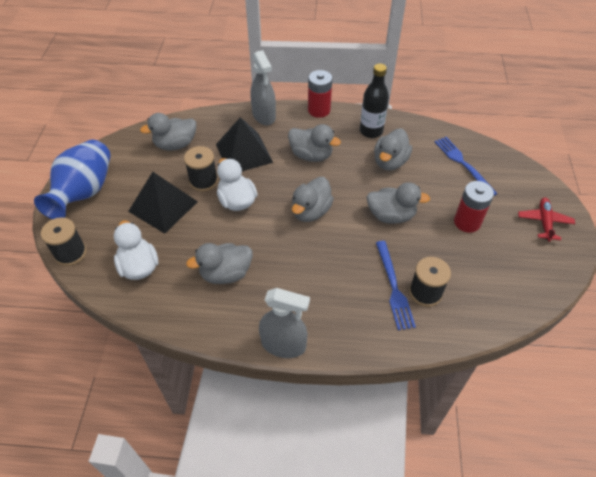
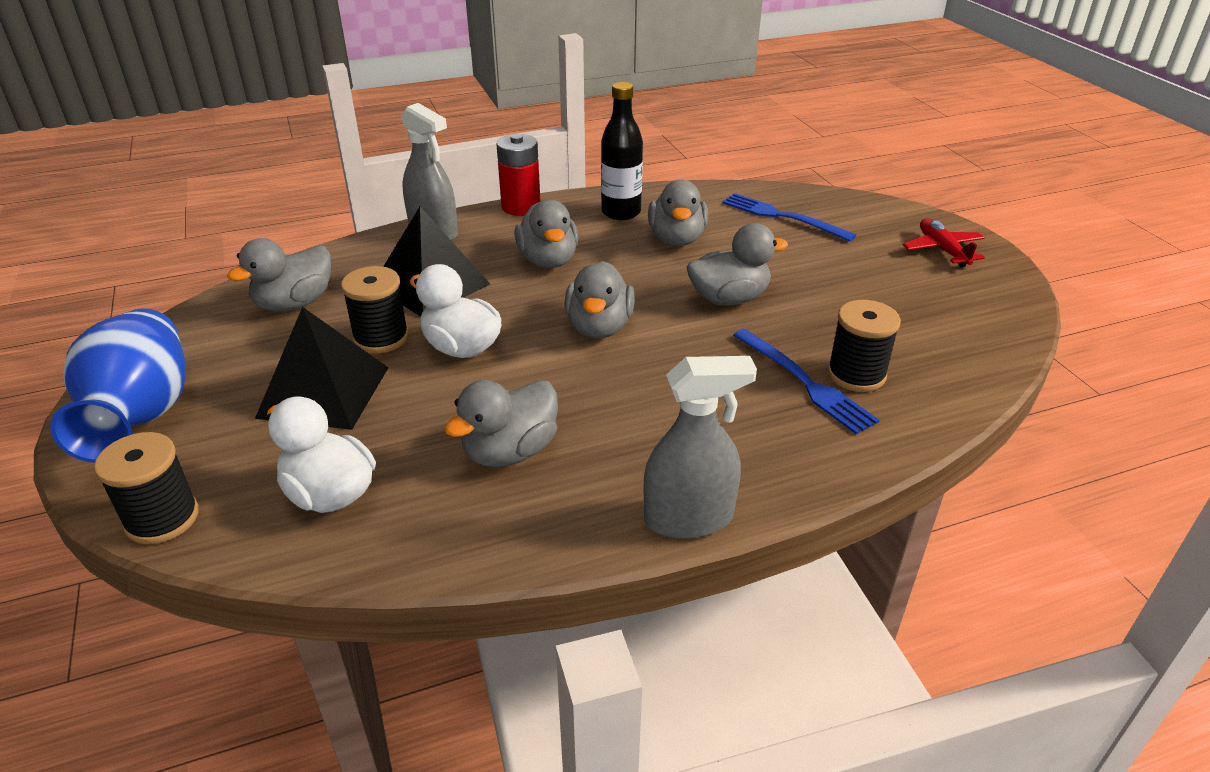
camera: 25 degrees left, 15 degrees down
grey duck [288,124,341,162] -> grey duck turned 75 degrees clockwise [514,200,579,268]
red battery [454,181,494,233] -> none

